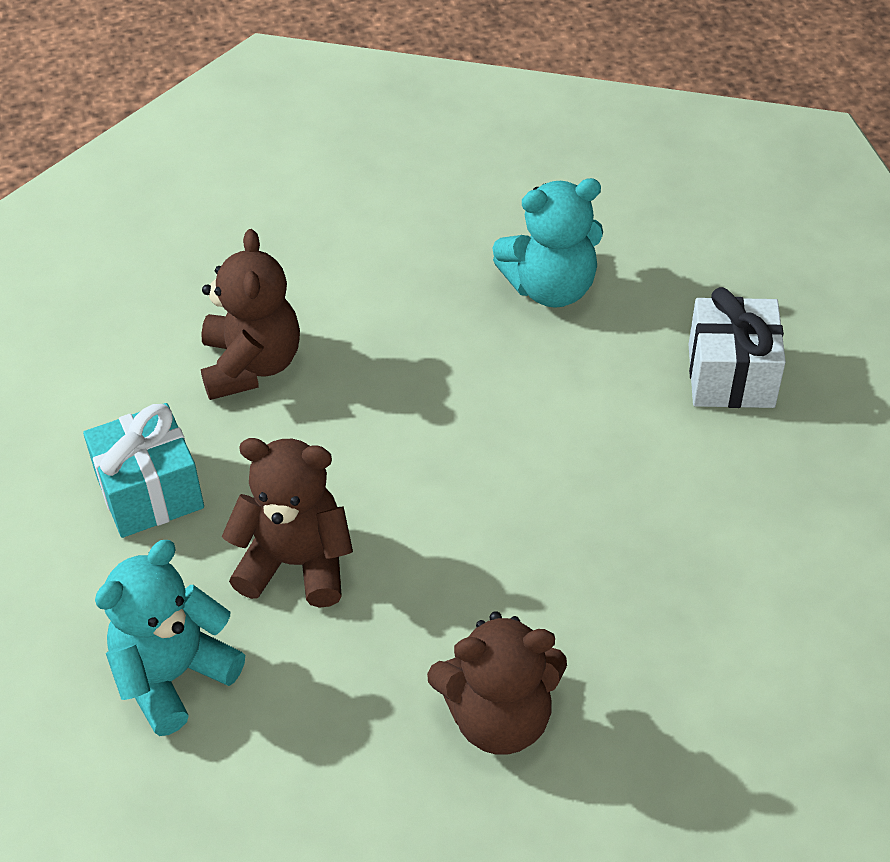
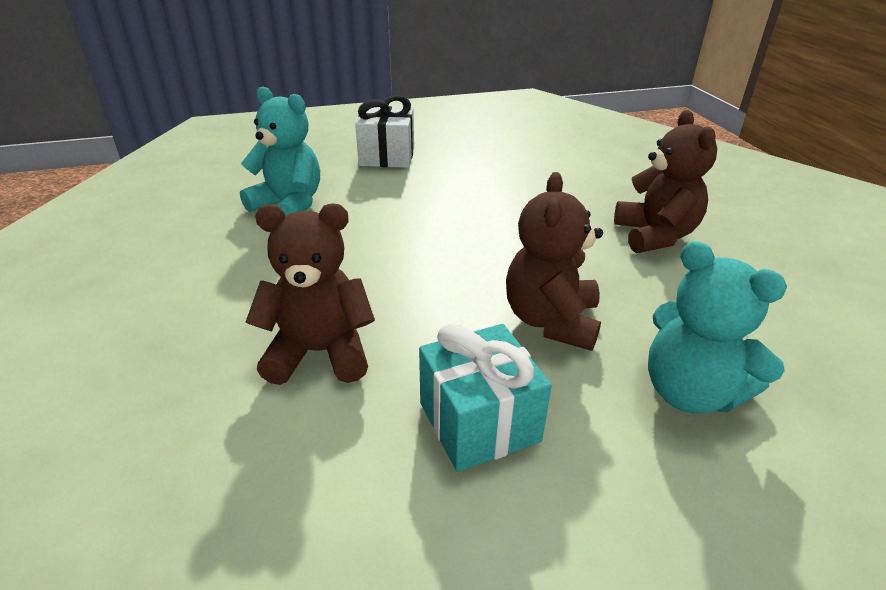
camera: 90 degrees left, 15 degrees down
turquoise teddy bear [492,178,603,308] -> turquoise teddy bear turned 45 degrees counterclockwise [240,87,320,216]

